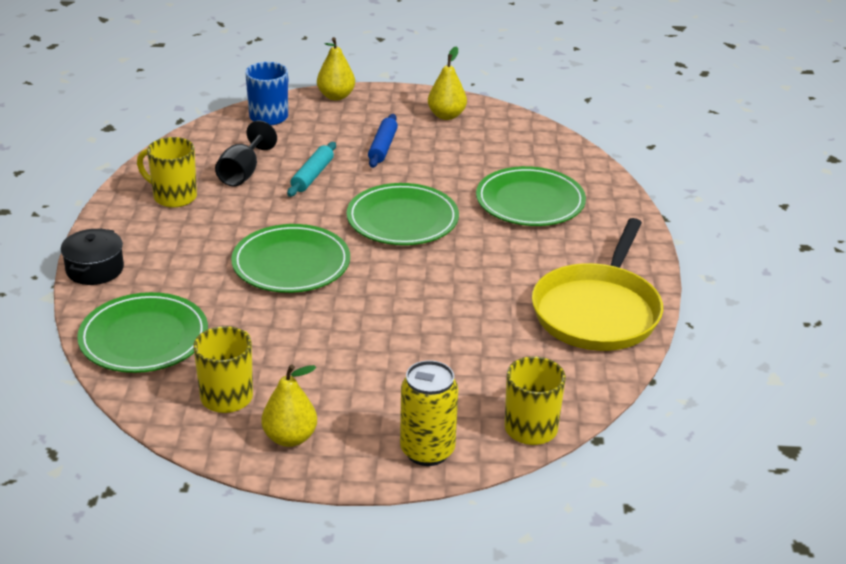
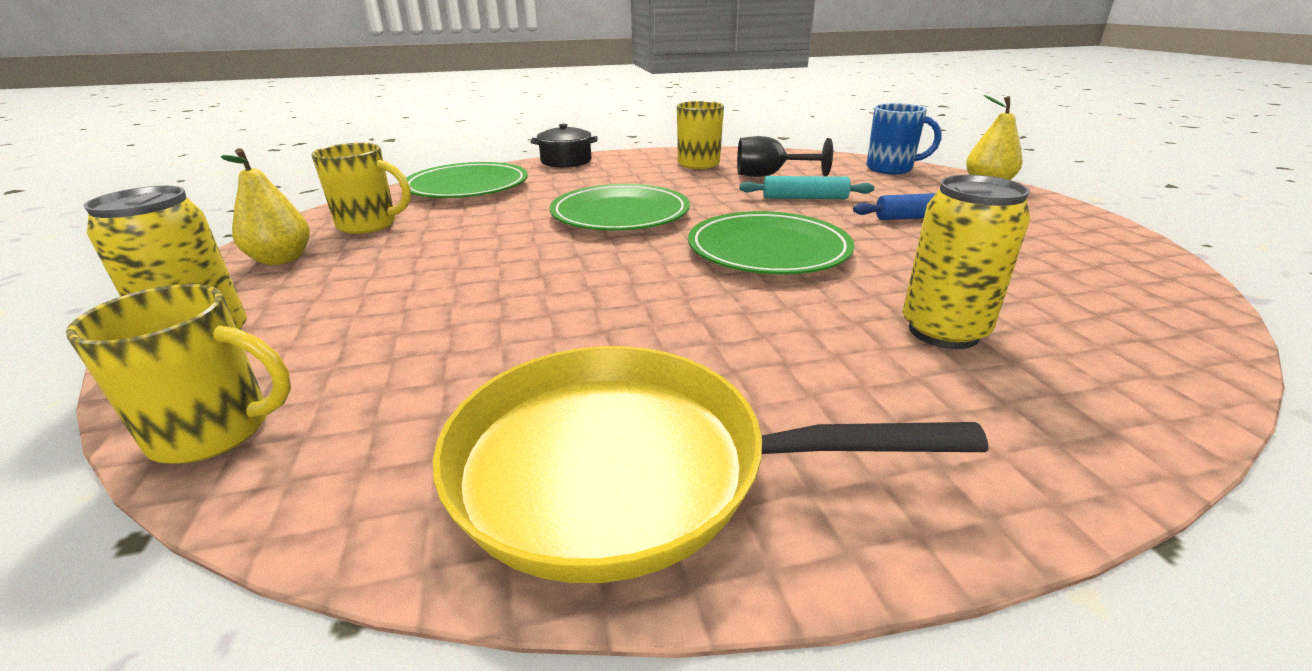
camera: 75 degrees right, 5 degrees down
yellow pear [428,46,467,120] -> none
green plate [476,166,586,226] -> yellow can [903,175,1031,349]

